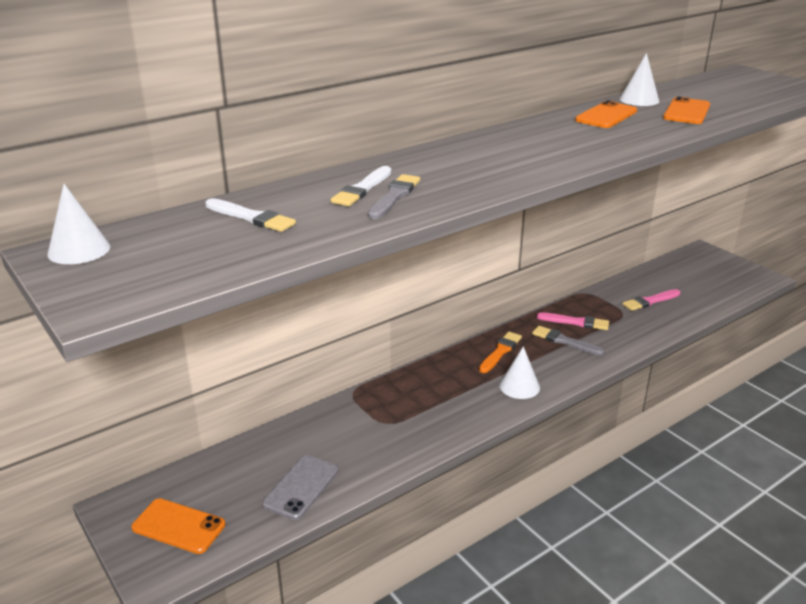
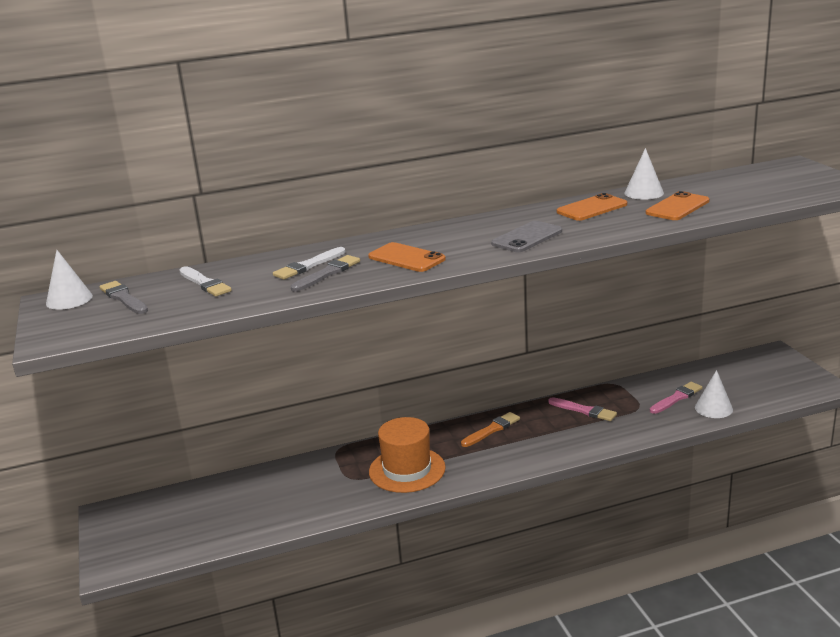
camera: 20 degrees right, 5 degrees down
orange phone [131,498,225,554] -> orange phone moved to [368,242,446,272]
grey phone [263,455,338,520] -> grey phone moved to [491,221,562,252]
white cone [499,346,540,399] -> white cone moved to [695,370,733,418]
grey brush [532,326,604,356] -> grey brush moved to [100,281,148,314]
pink brush [622,289,680,311] -> pink brush turned 150 degrees clockwise [650,382,703,414]
none -> orange hat [369,417,446,493]

